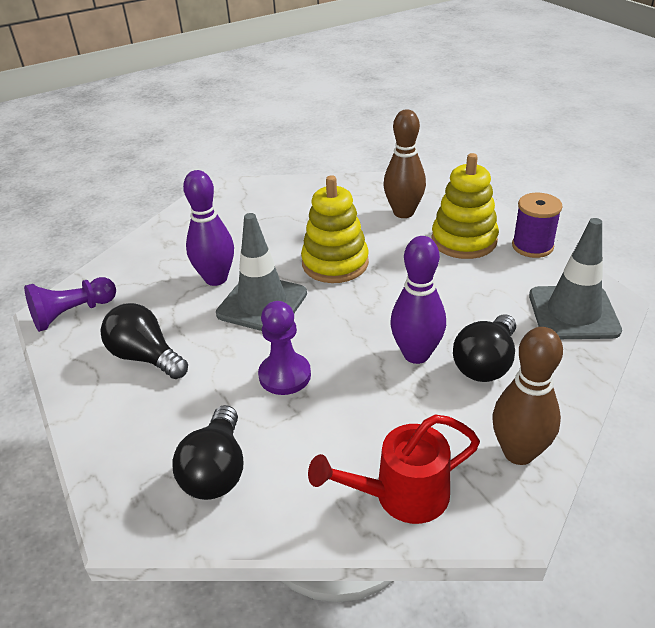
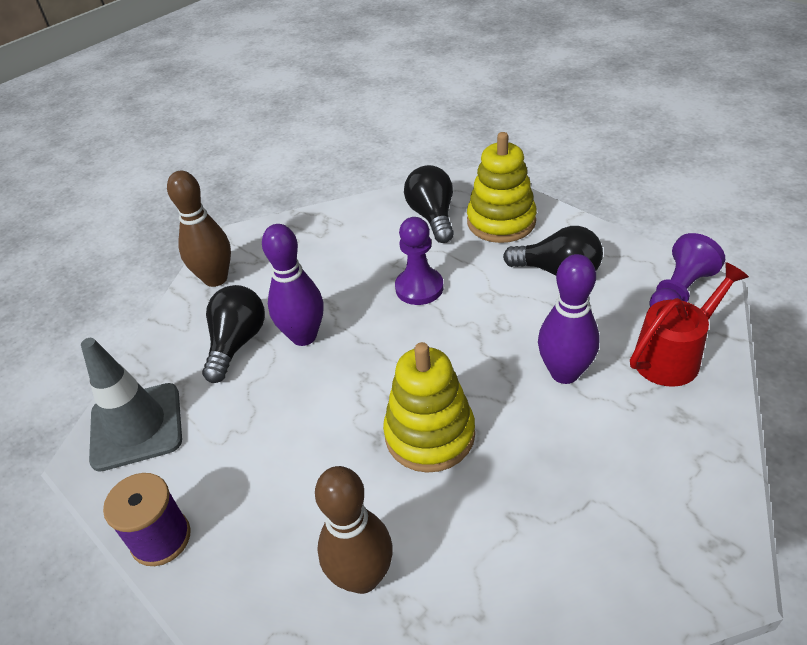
camera: 165 degrees right, 5 degrees up
grey traffic cone [216,213,307,331] -> none
red watering can [308,415,480,524] -> red watering can moved to [630,262,749,387]
yellow stacking toy [432,153,499,259] -> yellow stacking toy moved to [467,132,537,243]

